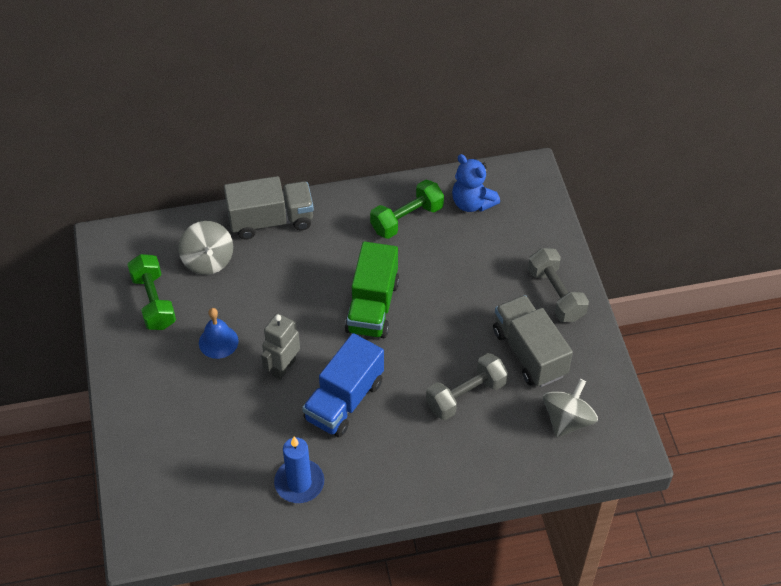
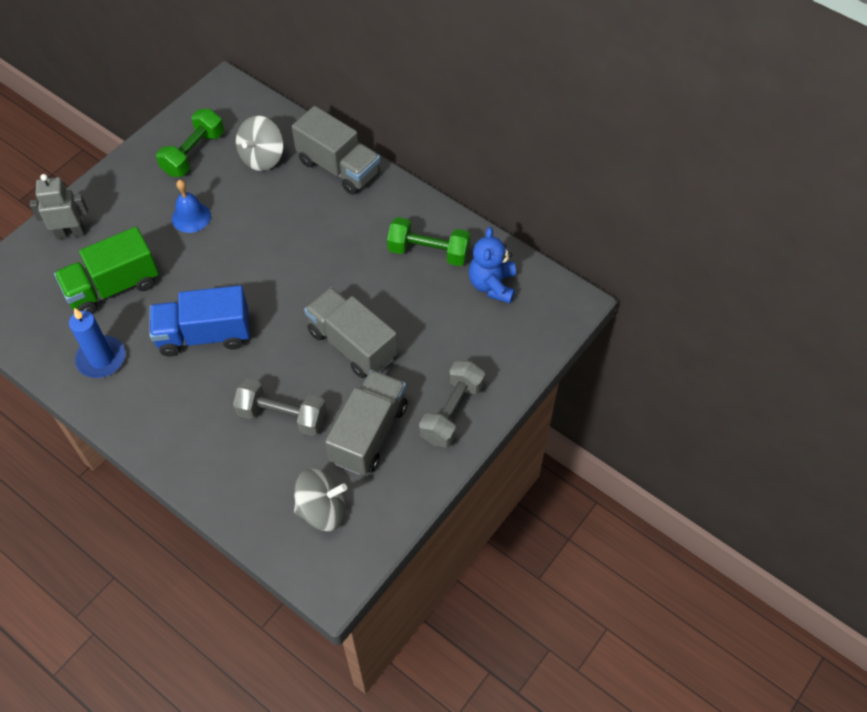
camera: 50 degrees right, 5 degrees up
grey robot [261,313,300,380] -> grey robot moved to [30,174,88,239]
green truck [345,242,400,338] -> green truck moved to [54,227,159,314]
none -> grey truck [304,287,398,378]

